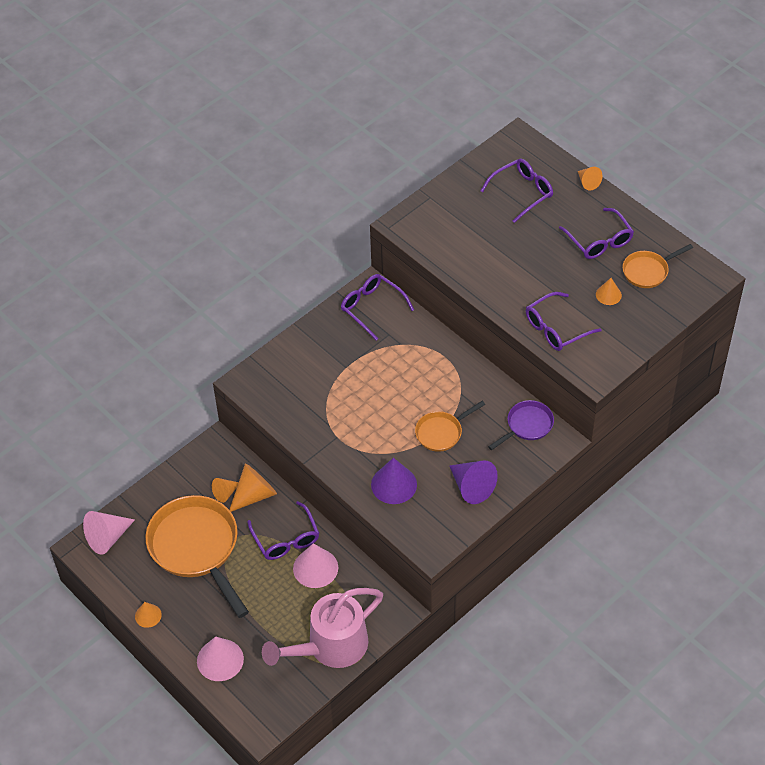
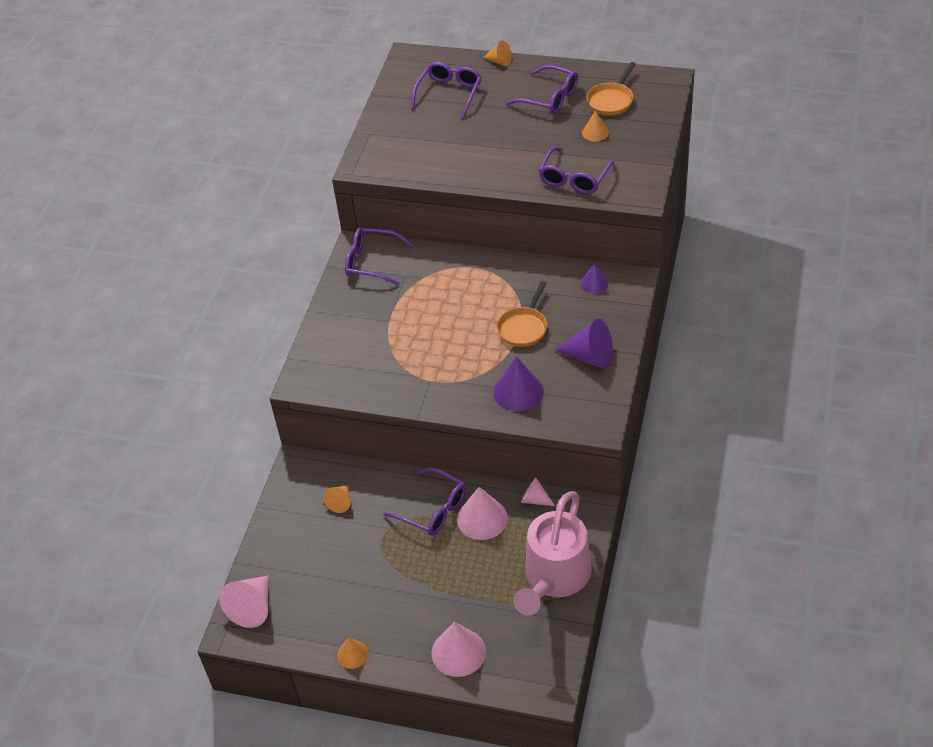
camera: 30 degrees left, 5 degrees down
orange pan [145,495,249,618] -> none
orange cone [229,463,277,512] -> none
purple pan [488,400,554,450] -> purple cone [581,263,608,294]
none -> pink cone [521,478,555,506]

